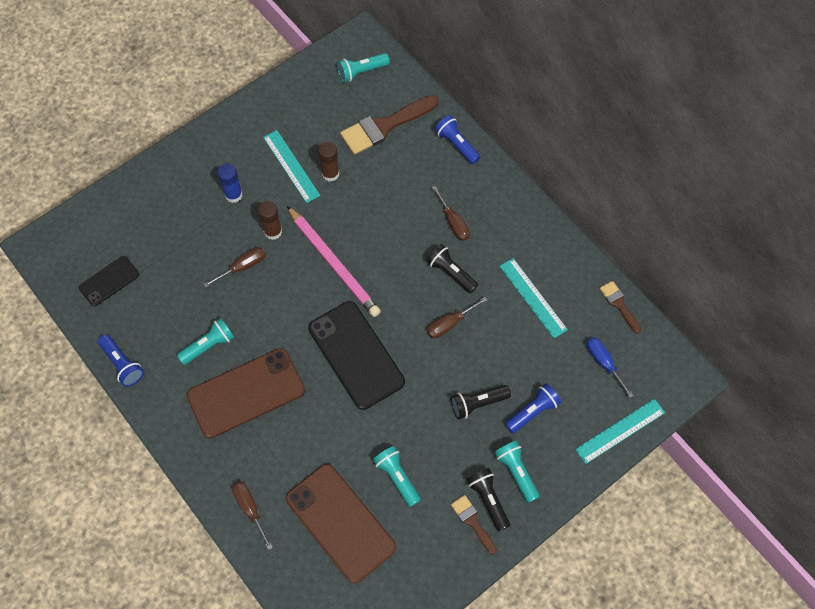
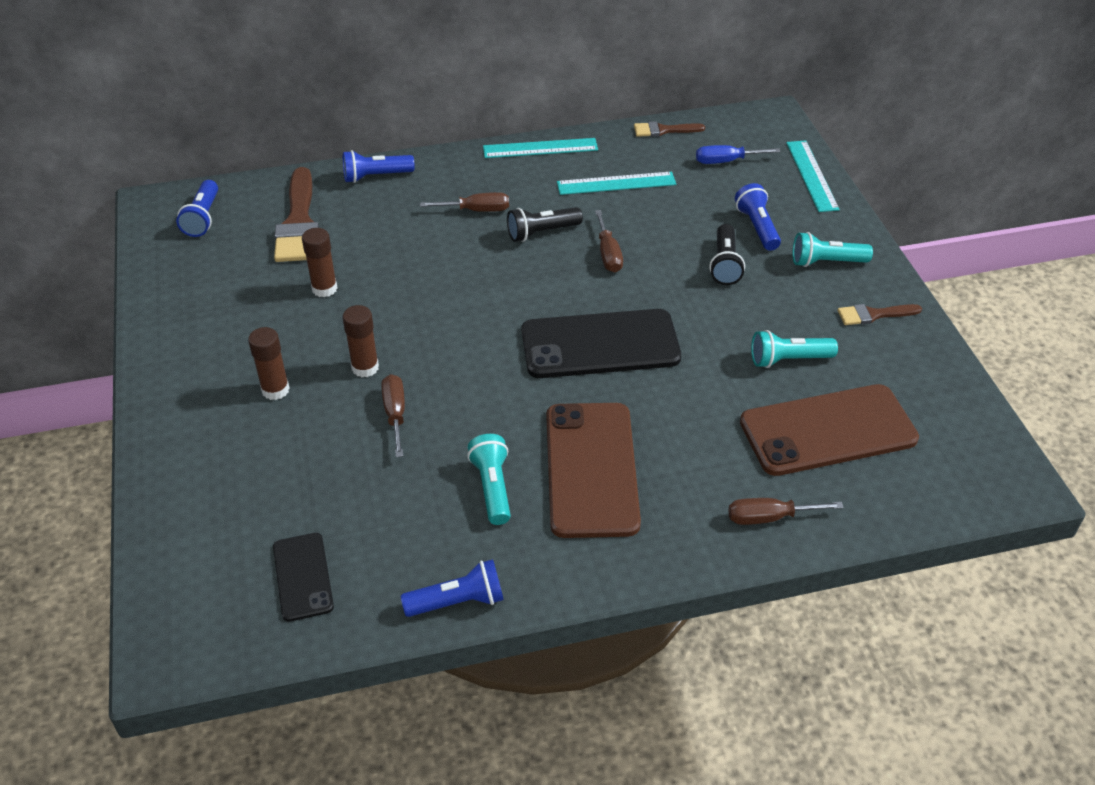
camera: 65 degrees left, 20 degrees down
blue glue stick [217,163,243,203] -> brown glue stick [248,327,290,400]
turquoise ruler [263,130,321,203] -> turquoise ruler moved to [483,138,598,158]
pink pencil [287,206,381,317] -> none
turquoise flashlight [337,53,390,82] -> blue flashlight [176,180,218,237]
black flashlight [467,468,510,531] -> none

